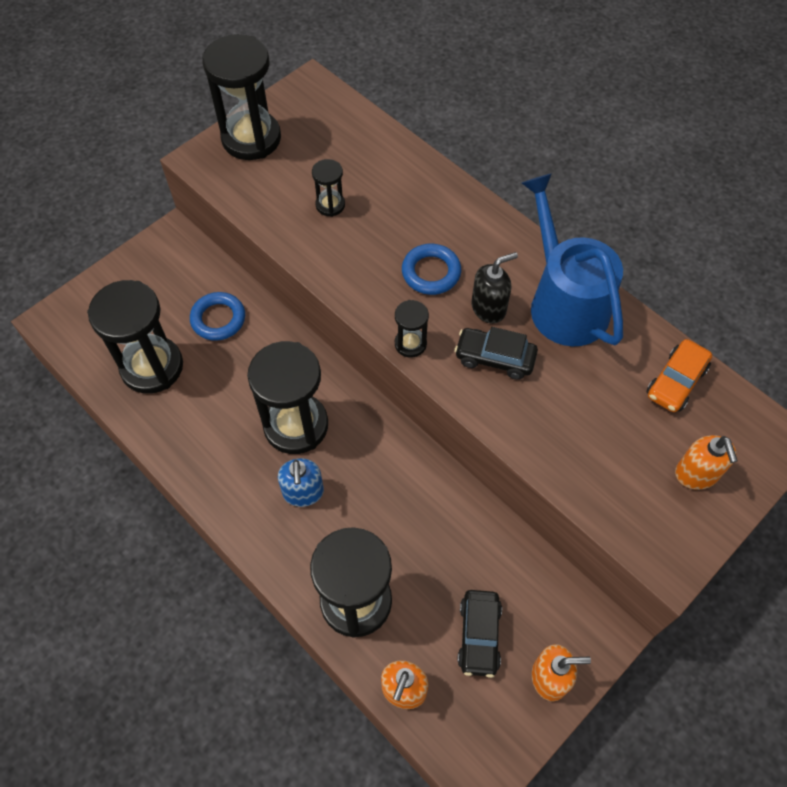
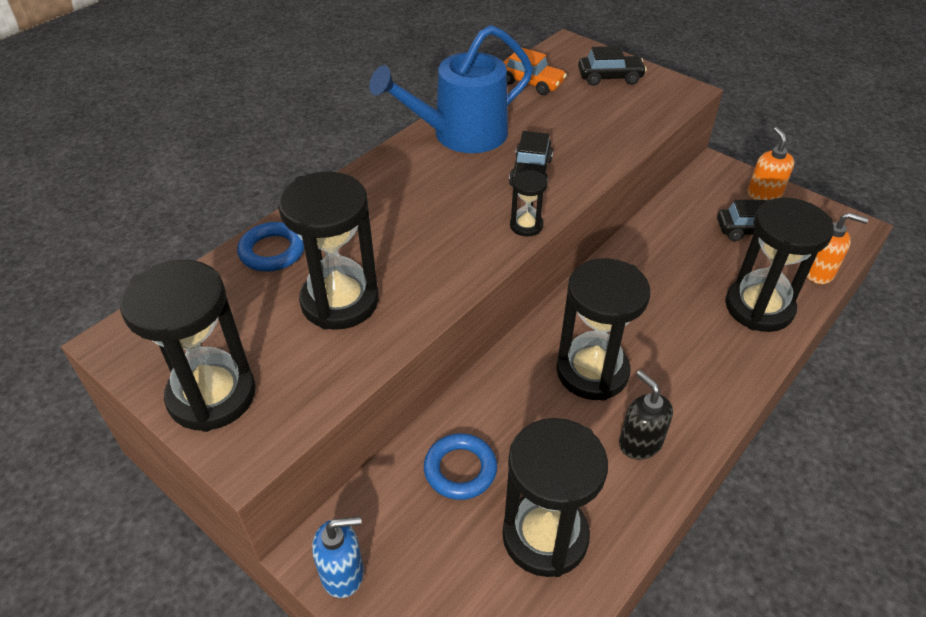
camera: 95 degrees left, 15 degrees down
blue soap dispenser [278,458,324,507] -> blue soap dispenser moved to [312,516,364,598]
black hourglass [312,159,345,217] -> black hourglass [278,171,379,330], size x2.12
blue ring [402,244,461,295] -> blue ring moved to [237,222,304,272]
black soap dispenser [471,252,518,324] -> black soap dispenser moved to [619,370,673,460]
orange soap dispenser [675,435,738,490] -> black car [578,46,647,86]

